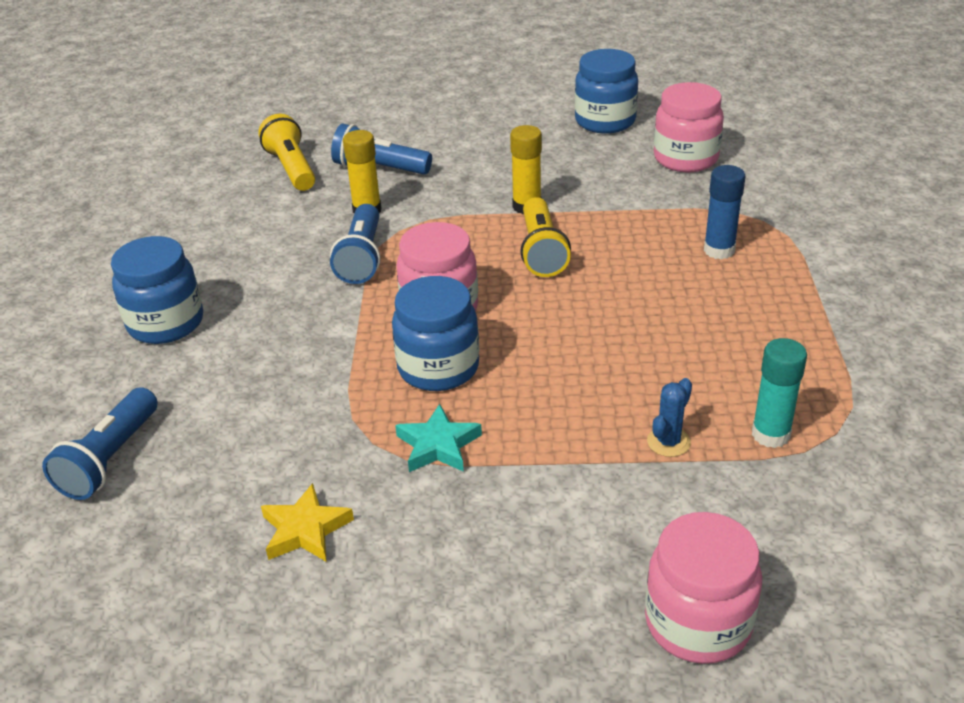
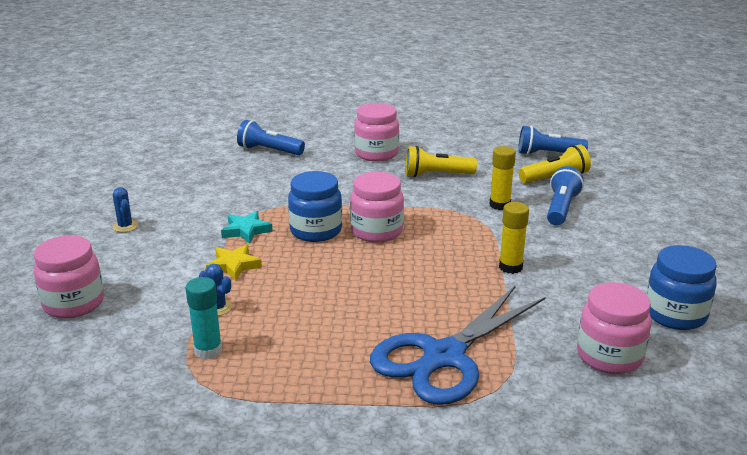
camera: 90 degrees right, 10 degrees down
blue jar [111,236,203,344] -> pink jar [354,103,399,161]
yellow star [261,483,354,562] -> yellow star moved to [206,244,262,281]
blue flashlight [330,204,380,284] -> blue flashlight moved to [518,126,588,155]
yellow flashlight [520,197,571,277] -> yellow flashlight moved to [406,146,477,177]
blue glue stick [704,165,746,259] -> blue scissors [370,285,546,405]
none -> blue cactus [113,187,138,233]

